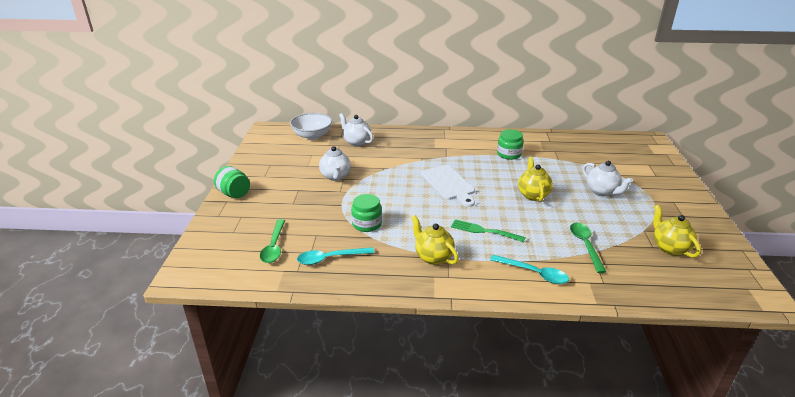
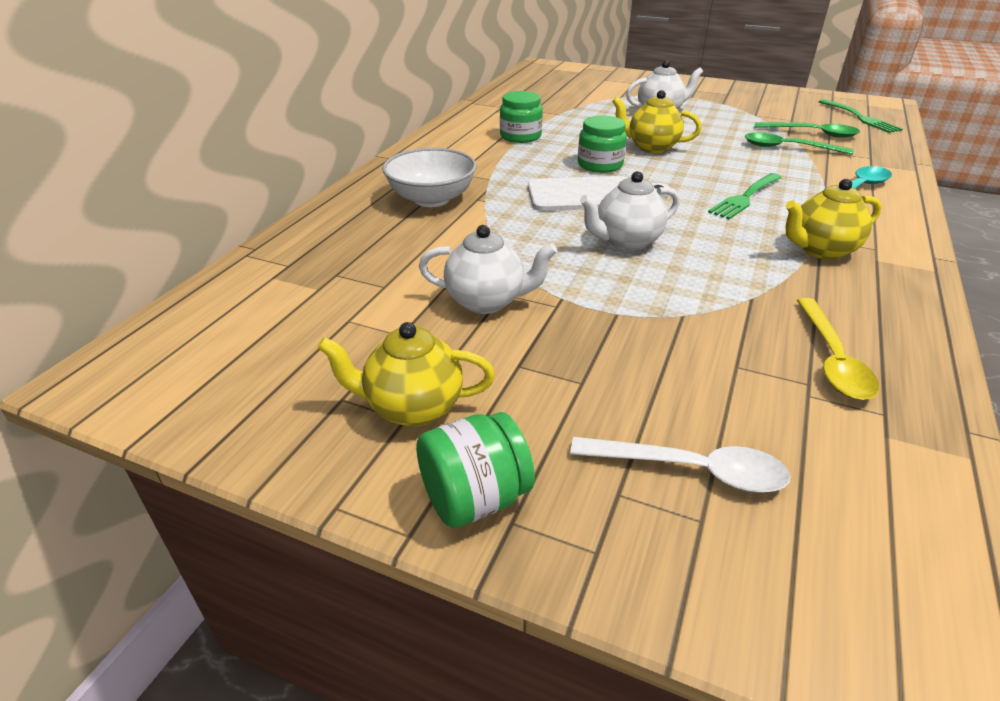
camera: 70 degrees left, 5 degrees up
green spoon [260,219,285,263] -> green spoon moved to [754,122,860,138]
white bowl [290,113,332,140] -> white bowl moved to [382,148,476,207]
turquoise spoon [297,247,374,265] -> yellow spoon [797,298,879,400]
white teapot [339,113,373,146] -> white teapot moved to [580,171,680,251]
green jar [351,194,382,232] -> green jar moved to [578,115,627,173]
yellow teapot [653,205,701,258] -> yellow teapot moved to [317,322,495,427]
none -> white spoon [570,437,791,493]
none -> green fork [819,99,903,133]

